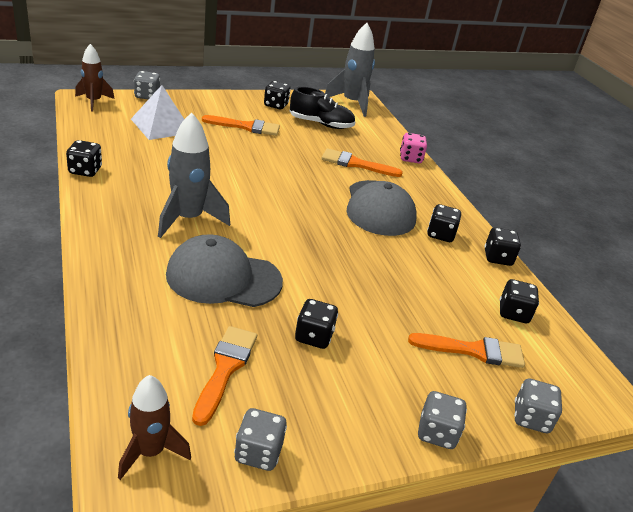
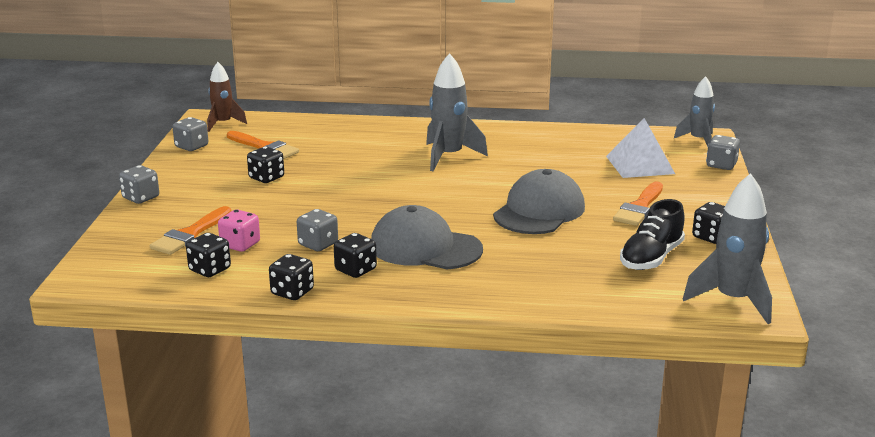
camera: 120 degrees right, 10 degrees down
black dice [66,140,102,177] -> none
brown rocket [75,44,115,112] -> grey rocket [674,76,715,146]
grey cap [166,234,283,307] -> grey cap moved to [493,169,585,234]
orange brush [322,148,403,177] -> none
pink dice [400,133,427,163] -> pink dice moved to [218,210,260,252]
grey dice [514,378,562,433] -> grey dice moved to [297,209,338,251]

